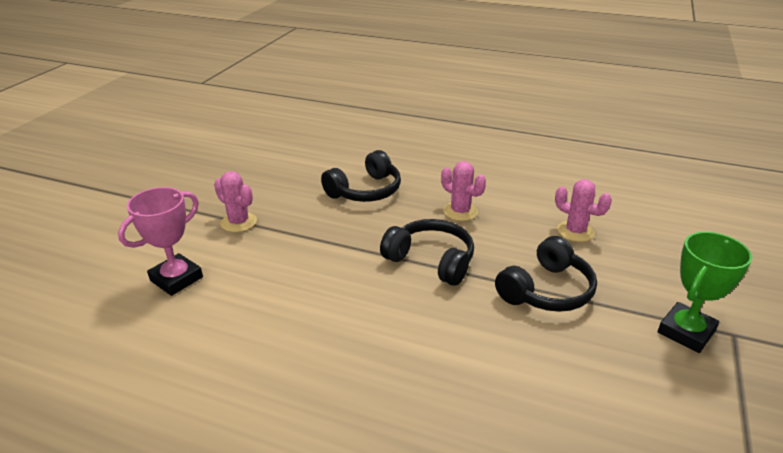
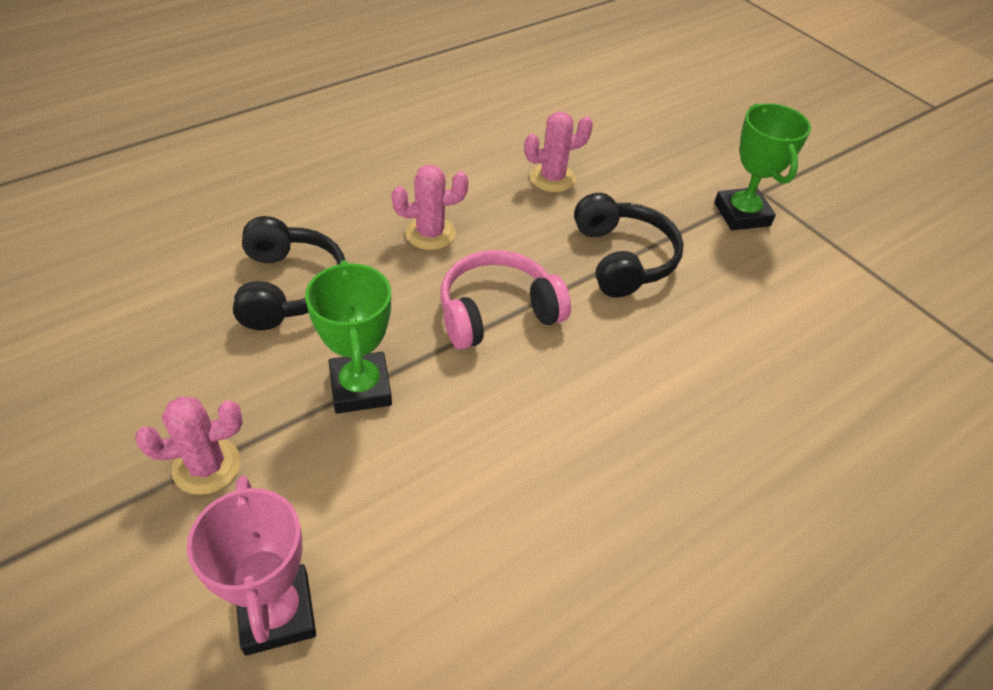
camera: 60 degrees left, 15 degrees up
black headphones [380,219,474,286] -> pink headphones [440,250,571,350]
none -> green trophy [305,260,392,414]

